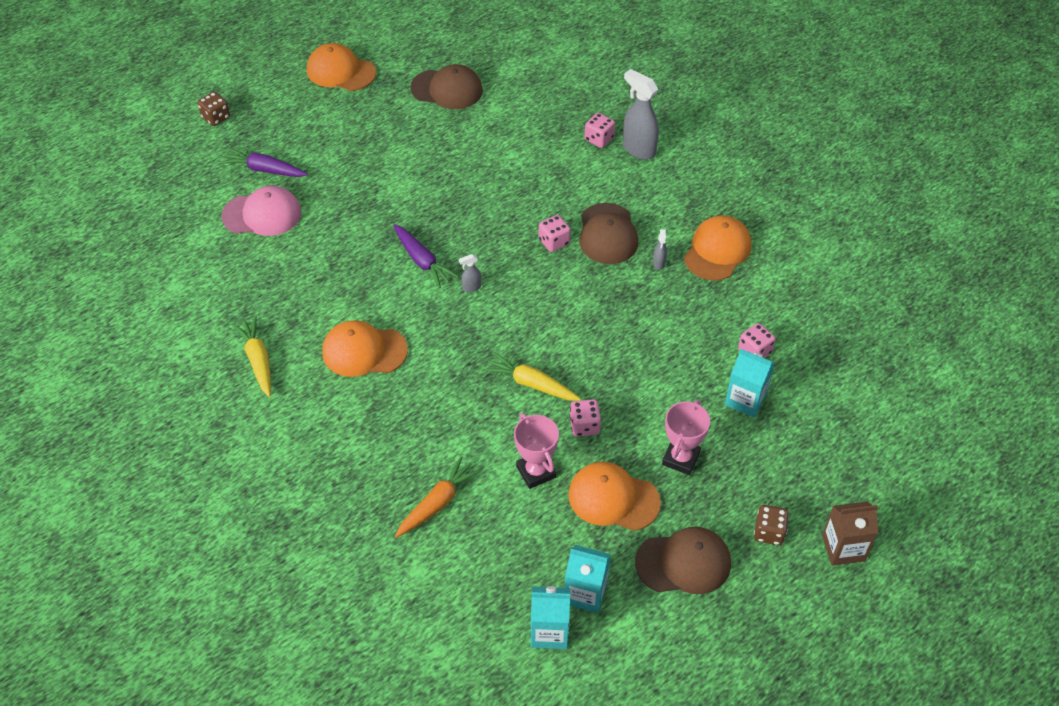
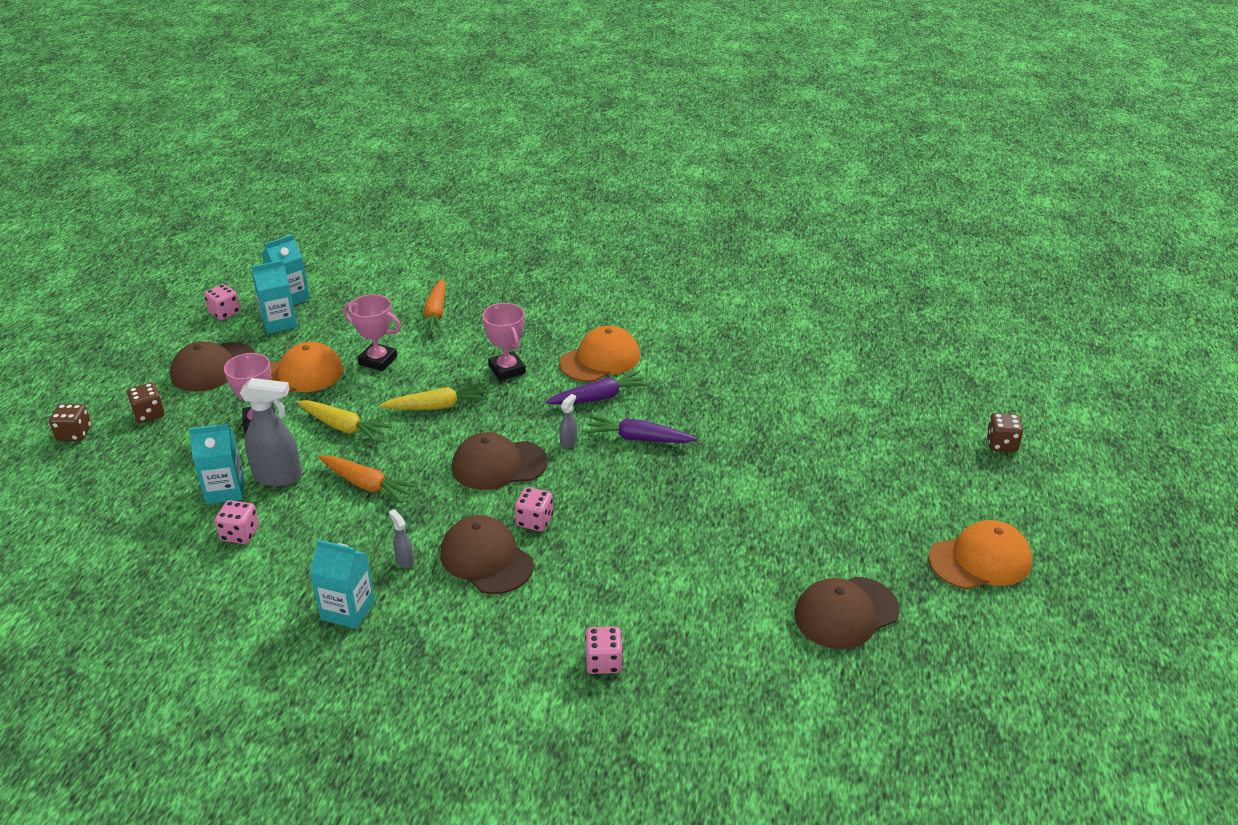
camera: 140 degrees right, 15 degrees down
purple carrot [219,148,308,177] -> purple carrot moved to [546,371,649,404]
pink cap [221,186,301,236] -> none
yellow carrot [232,316,271,397] -> yellow carrot moved to [297,400,392,442]
pink dice [570,399,601,437] -> pink dice moved to [204,284,241,320]
grey spray bottle [623,69,659,160] -> grey spray bottle moved to [240,378,302,487]
orange cap [684,215,751,281] -> turquoise carton [310,539,375,629]
brown carton [822,501,878,566] -> brown dice [49,404,91,441]
none -> orange carrot [318,455,418,503]
none -> brown cap [452,432,547,490]
none -> pink trophy [482,303,526,381]

